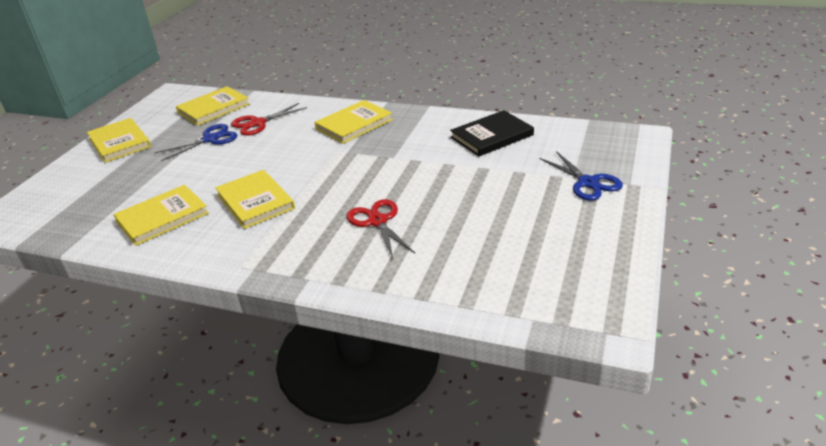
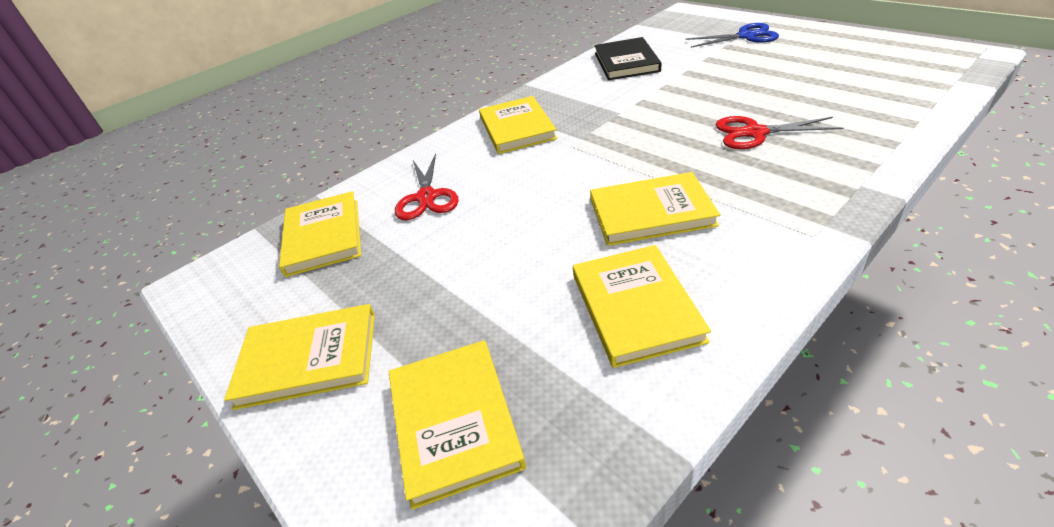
camera: 60 degrees left, 5 degrees up
blue scissors [155,124,238,161] -> none
none -> yellow book [389,340,526,510]

